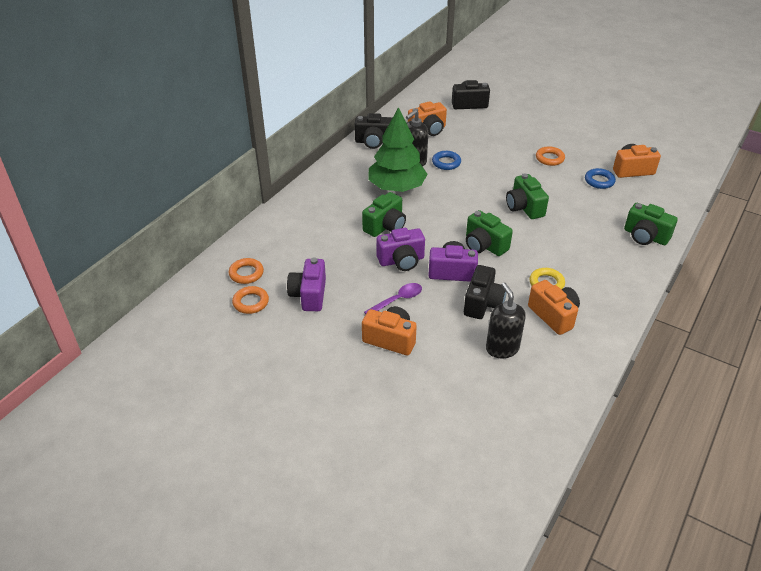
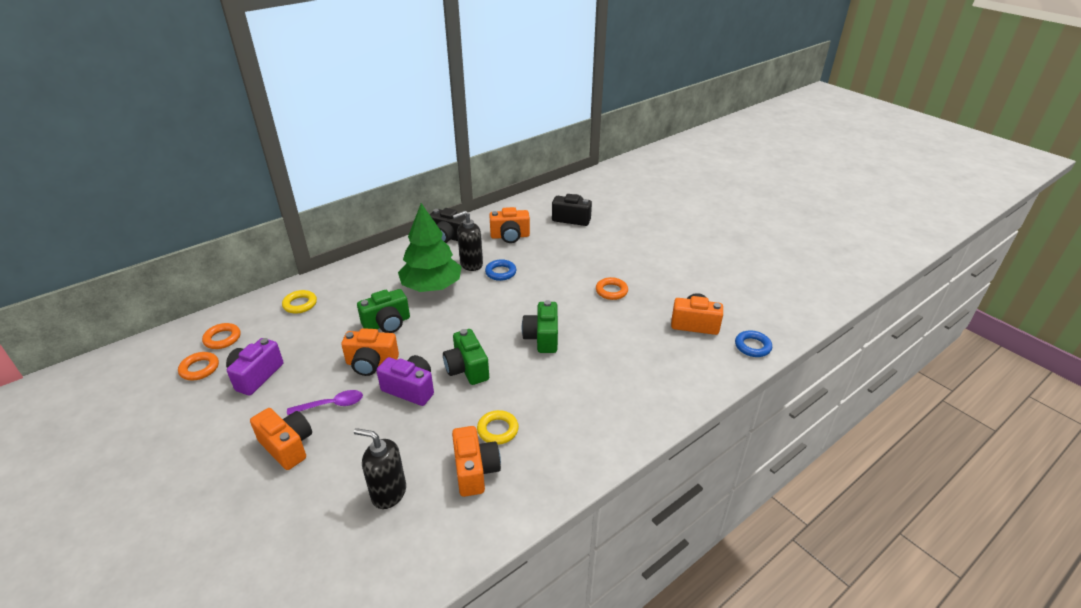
camera: 20 degrees right, 5 degrees down
purple camera [377,228,425,271] -> orange camera [341,328,399,376]
black camera [464,265,507,319] -> none
black soap dispenser [486,282,526,358] -> black soap dispenser turned 75 degrees counterclockwise [354,428,406,509]
blue ring [585,168,616,189] -> blue ring moved to [735,330,772,357]
green camera [624,203,678,245] -> none
none -> yellow ring [282,290,317,314]

